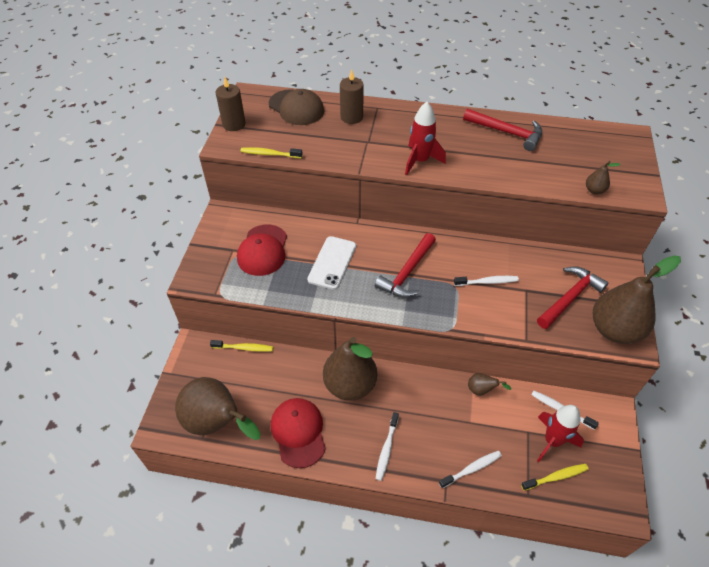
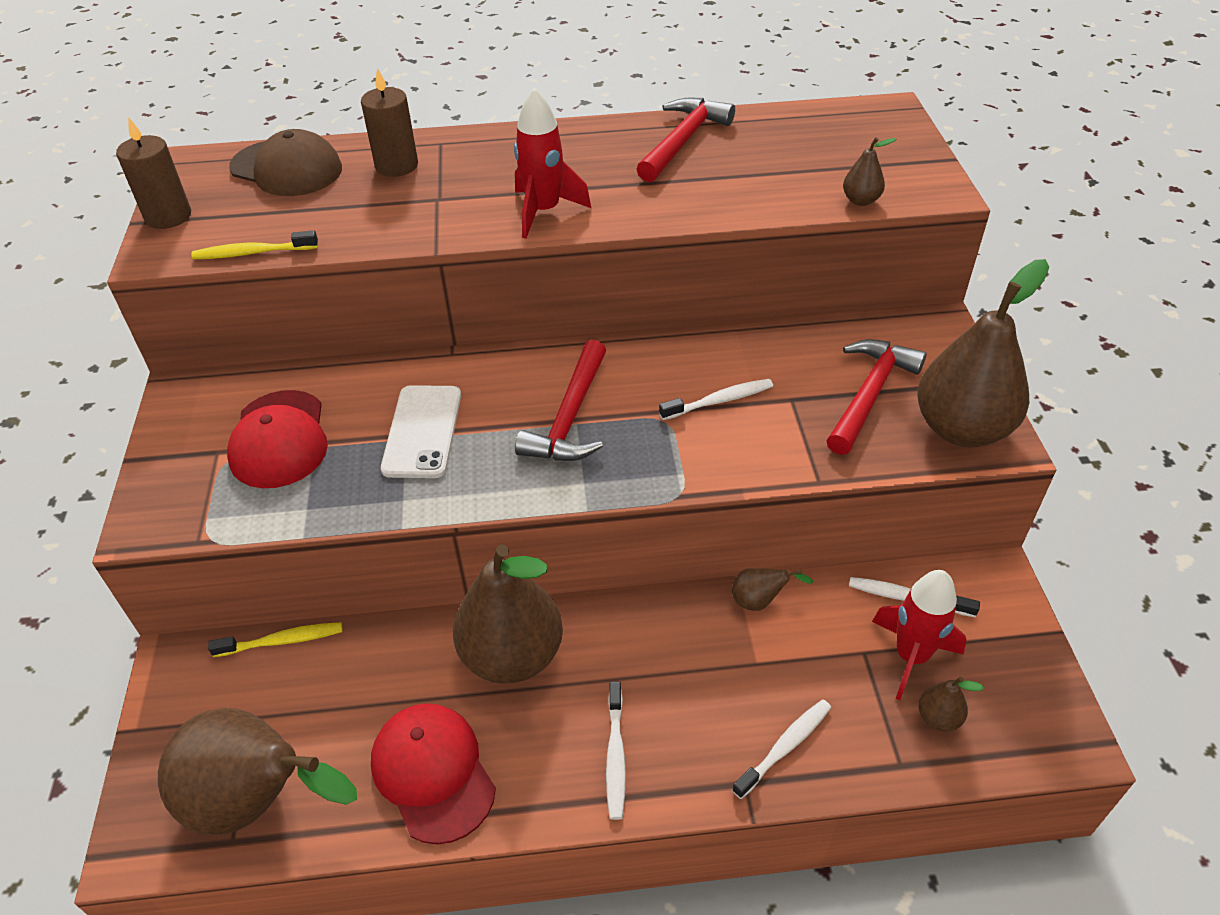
camera: 15 degrees left, 5 degrees down
red hammer [463,109,542,151] -> red hammer turned 75 degrees counterclockwise [637,98,735,182]
yellow toothbrush [521,464,589,491] -> brown pear [918,677,984,732]

